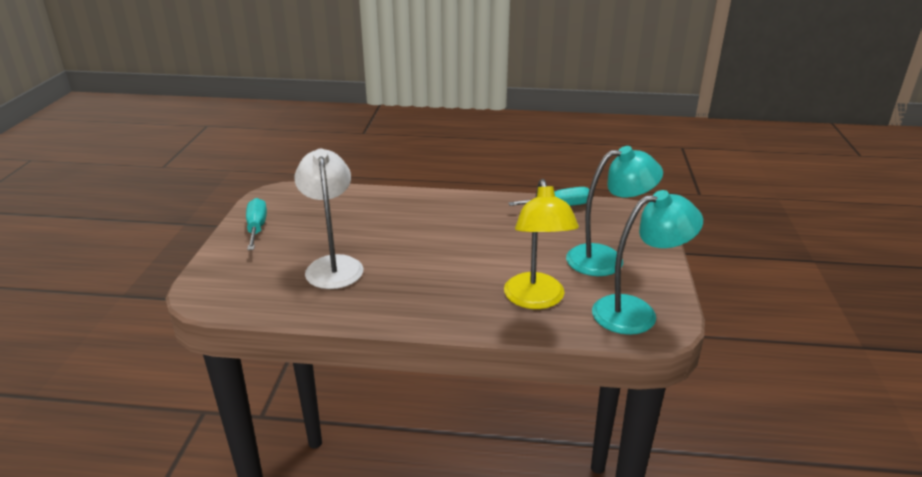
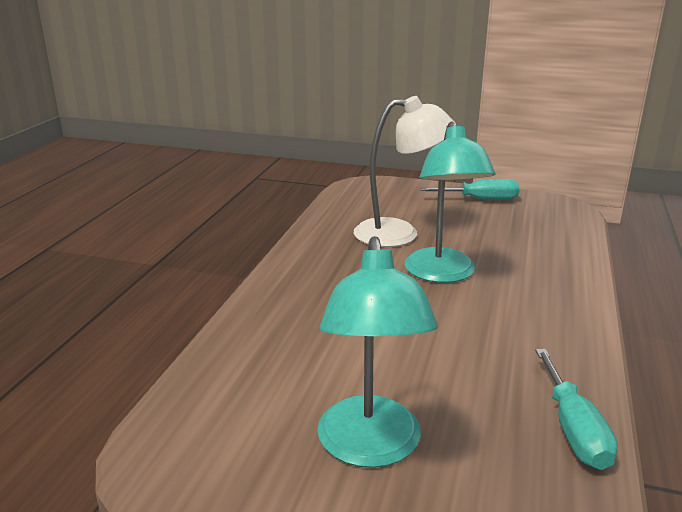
camera: 100 degrees right, 5 degrees down
yellow lamp [504,179,579,309] -> none
turquoise lamp [592,190,703,335] -> turquoise lamp moved to [405,121,495,283]

